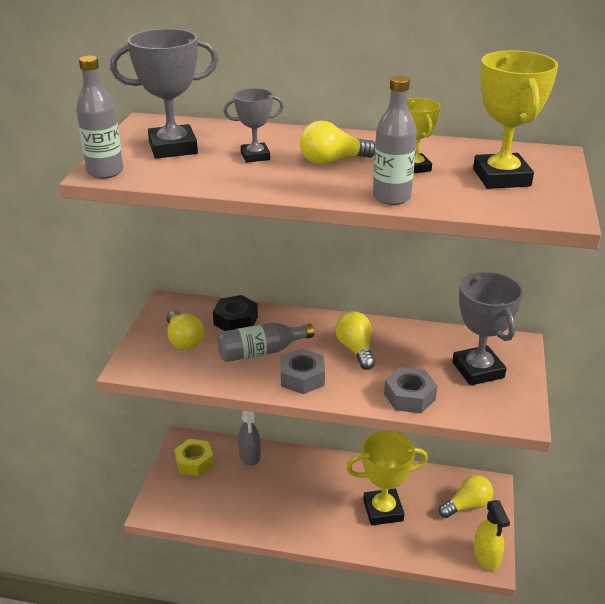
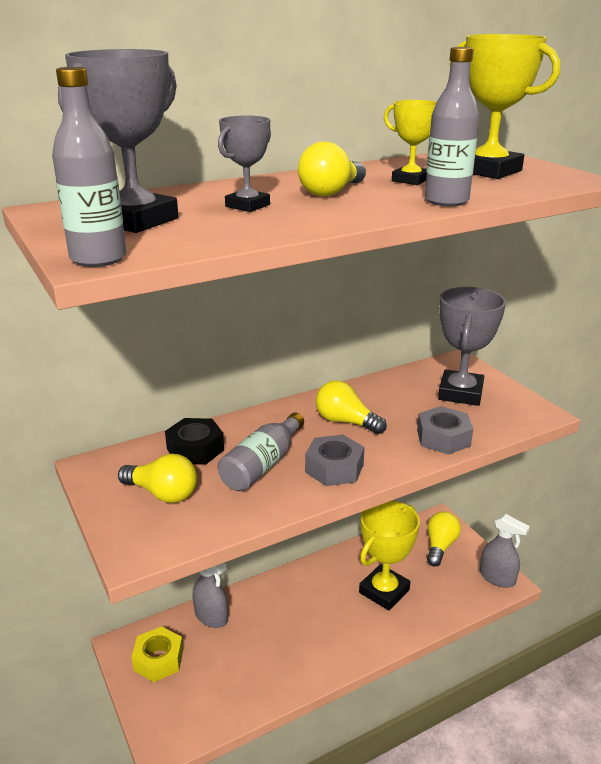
camera: 40 degrees left, 5 degrees down
grey trophy [452,272,523,386] -> grey trophy turned 75 degrees clockwise [438,287,506,406]
yellow spray bottle [474,500,510,571] -> grey spray bottle [480,514,530,588]

